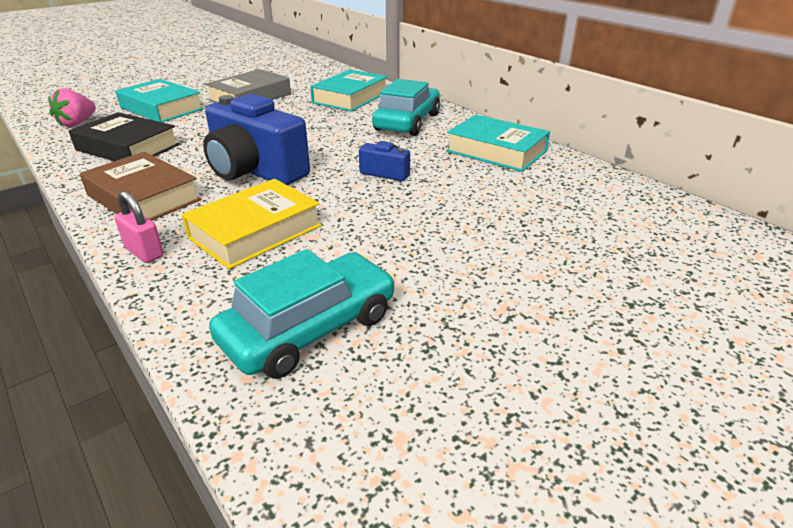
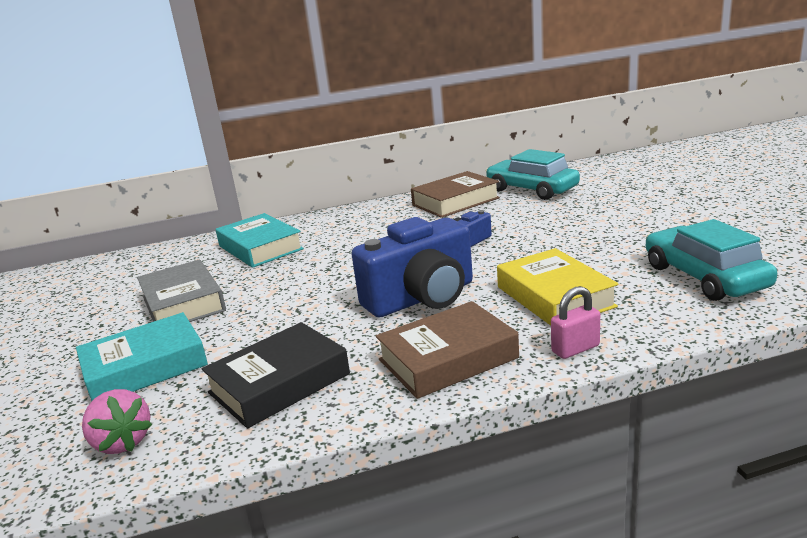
camera: 65 degrees left, 10 degrees down
turquoise car [372,79,440,136] -> turquoise car moved to [486,149,580,200]
turquoise book [446,115,550,172] -> brown book [411,171,500,218]

